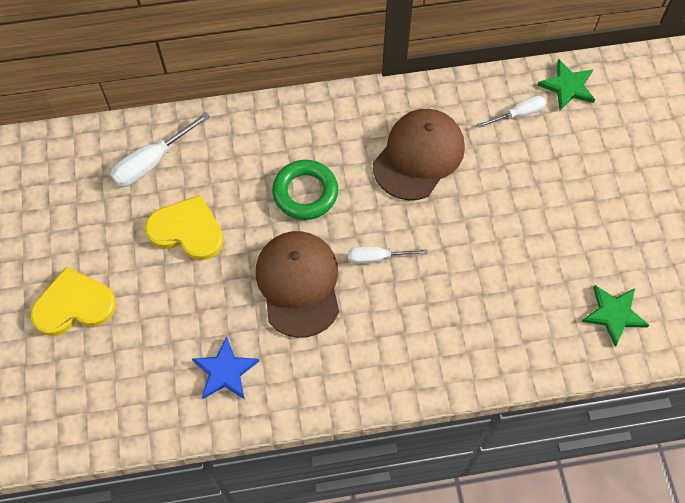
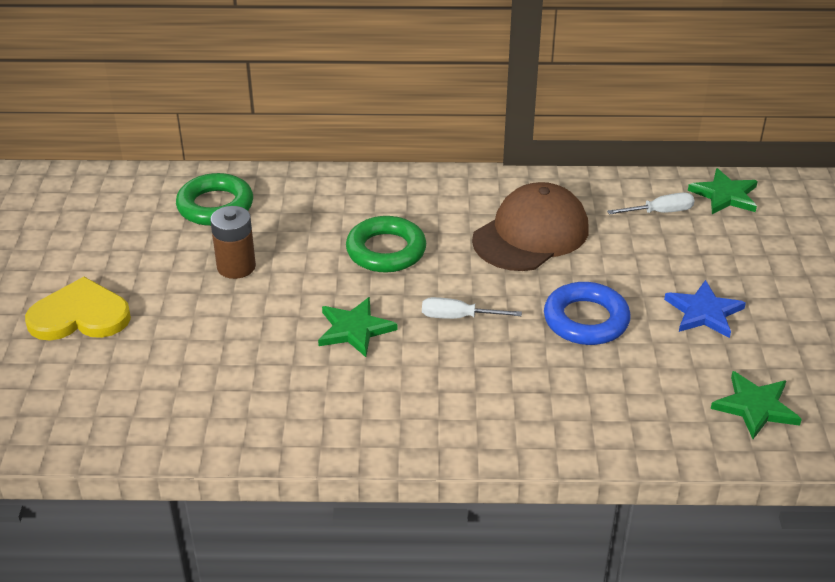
camera: 10 degrees right, 25 degrees down
white screwdriver [110,112,210,187] -> green ring [176,173,253,226]
yellow heart [145,195,224,260] -> brown battery [210,206,256,279]
blue star [192,336,259,399] -> blue star moved to [664,280,746,338]
brown cap [256,231,339,338] -> green star [318,297,397,357]
none -> blue ring [544,282,631,345]

